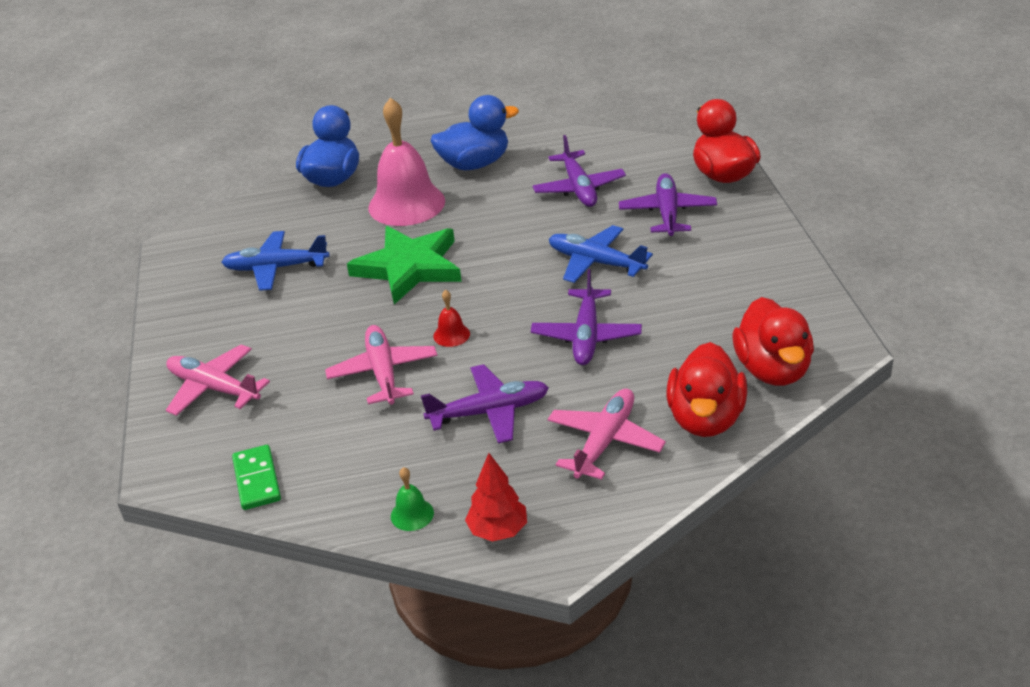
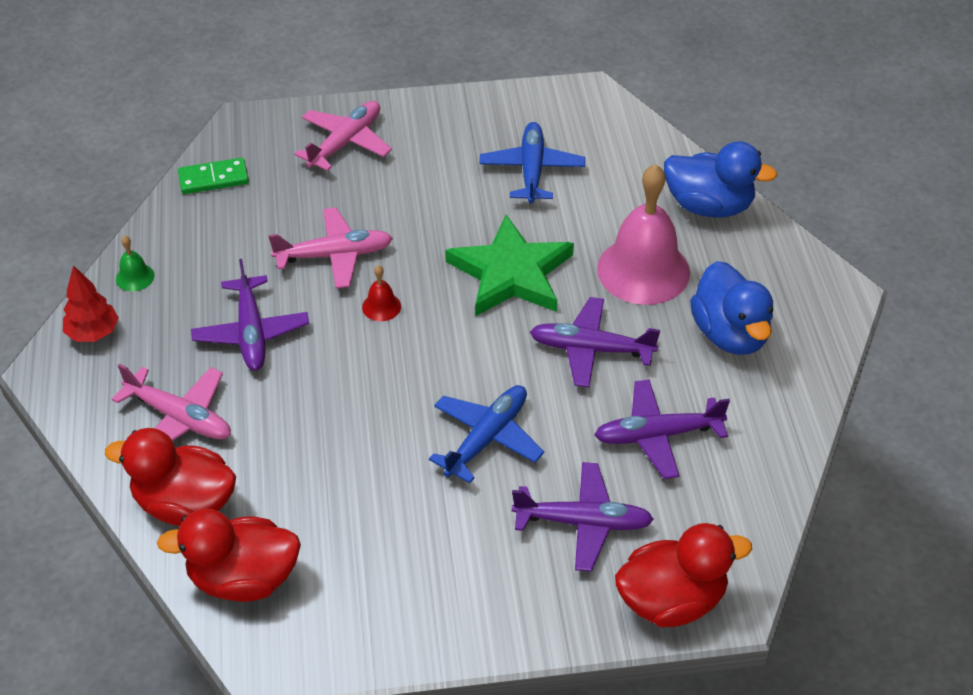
camera: 90 degrees right, 10 degrees up
purple plane [531,269,642,365] -> purple plane moved to [530,297,660,387]

